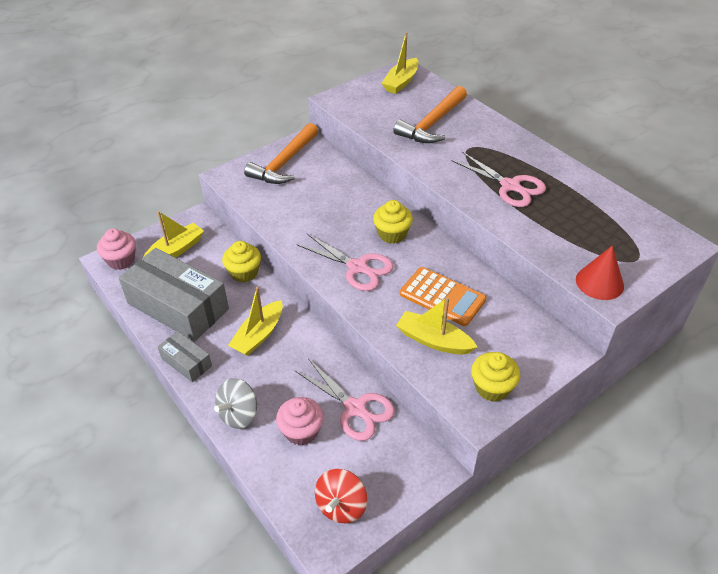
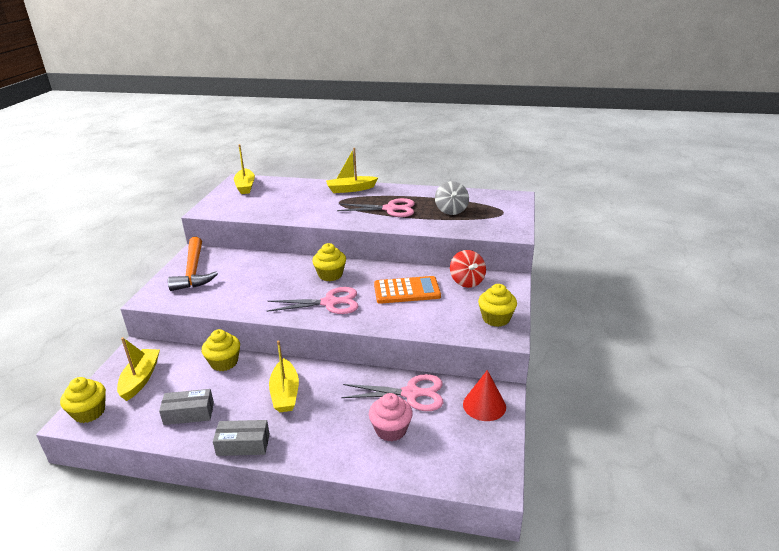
camera: 40 degrees left, 15 degrees down
pink cupcake [97,229,136,270] -> yellow cupcake [60,377,106,423]
grey box [119,248,229,342] -> grey box [159,389,214,425], size x0.48
grey spinning top [214,378,257,429] -> grey spinning top moved to [435,181,469,215]
red spinning top [315,469,367,523] -> red spinning top moved to [450,250,486,288]
orange hammer [393,86,467,143] -> none
yellow boat [396,297,477,355] -> yellow boat moved to [326,148,378,193]
red cone [576,246,624,300] -> red cone moved to [463,370,506,421]

